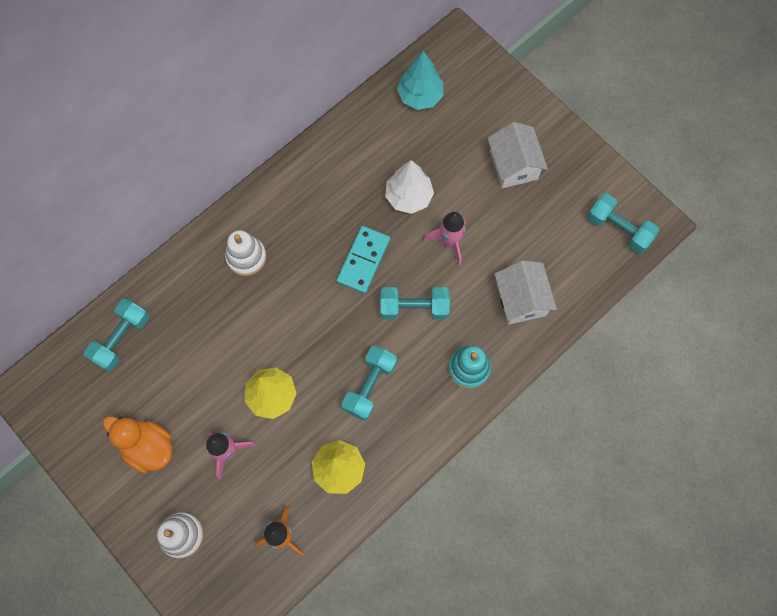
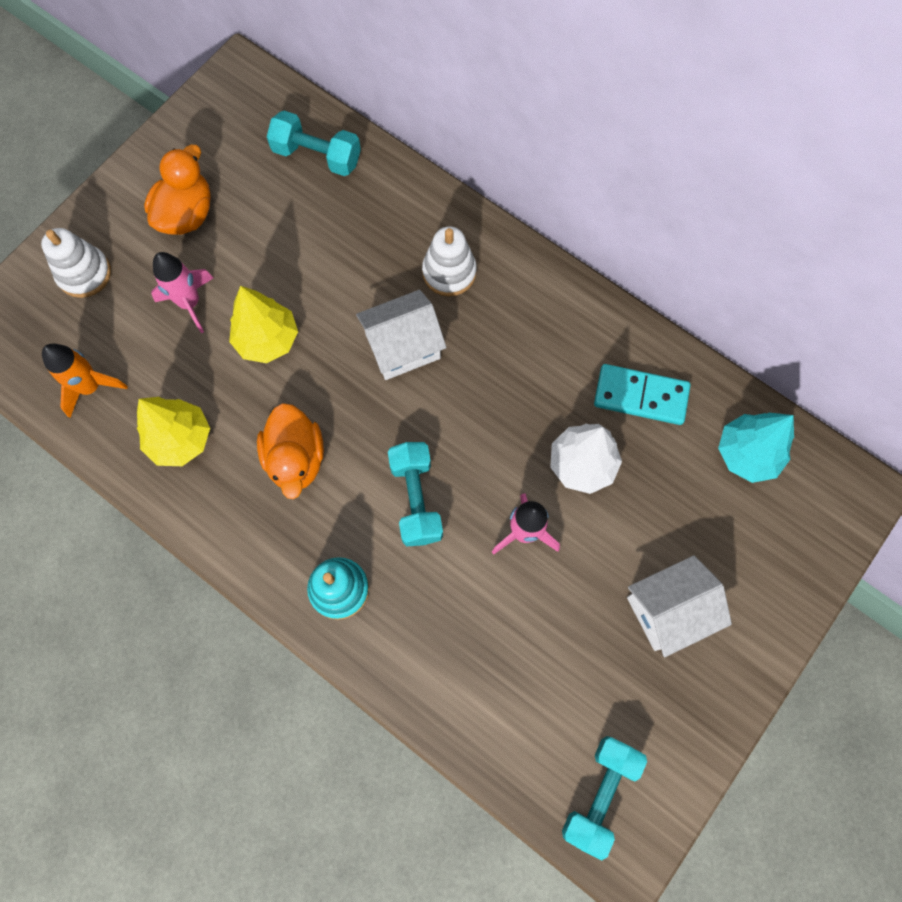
camera: 80 degrees right, 0 degrees up
turquoise domino [337,226,390,294] -> turquoise domino moved to [594,364,691,425]
turquoise dumbbell [342,346,397,421] -> orange duck [257,403,324,499]
white house [495,260,557,325] -> white house moved to [356,290,446,380]

